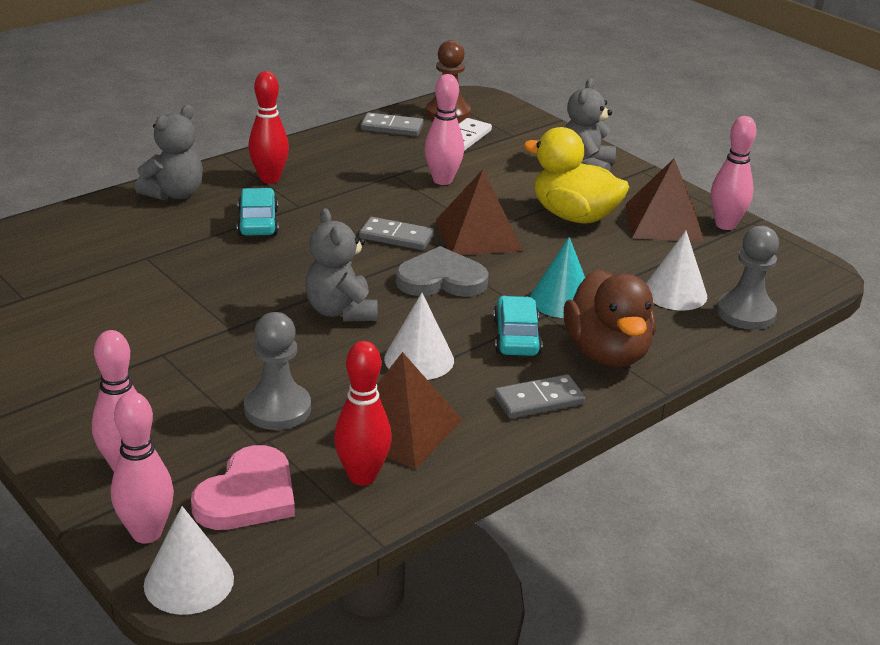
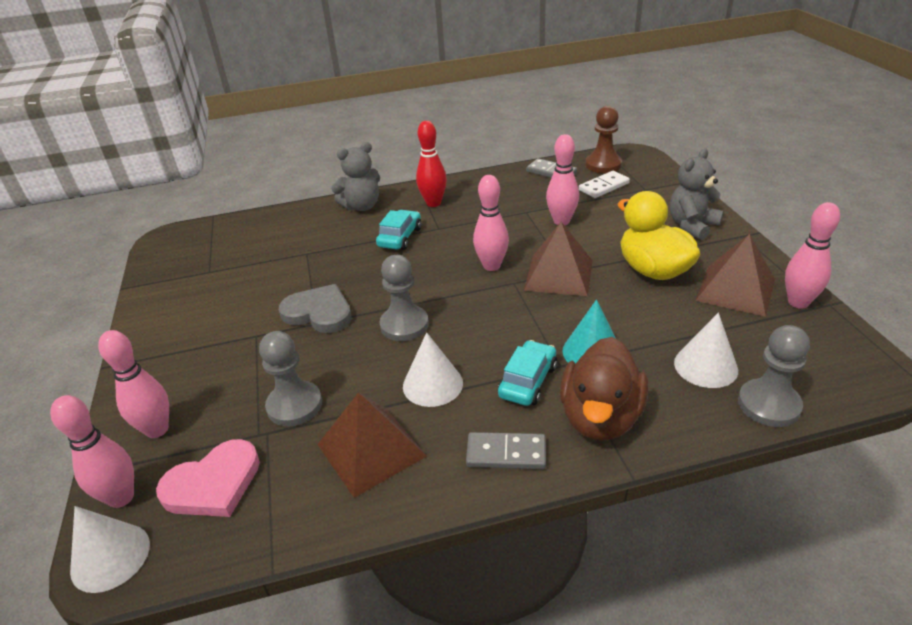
camera: 30 degrees right, 5 degrees up
grey teddy bear [305,208,378,322] -> grey pawn [380,255,429,341]
red bowling pin [334,341,391,485] -> none
grey domino [359,217,434,250] -> pink bowling pin [473,175,509,271]
grey heart [395,246,489,297] -> grey heart moved to [279,284,352,333]

